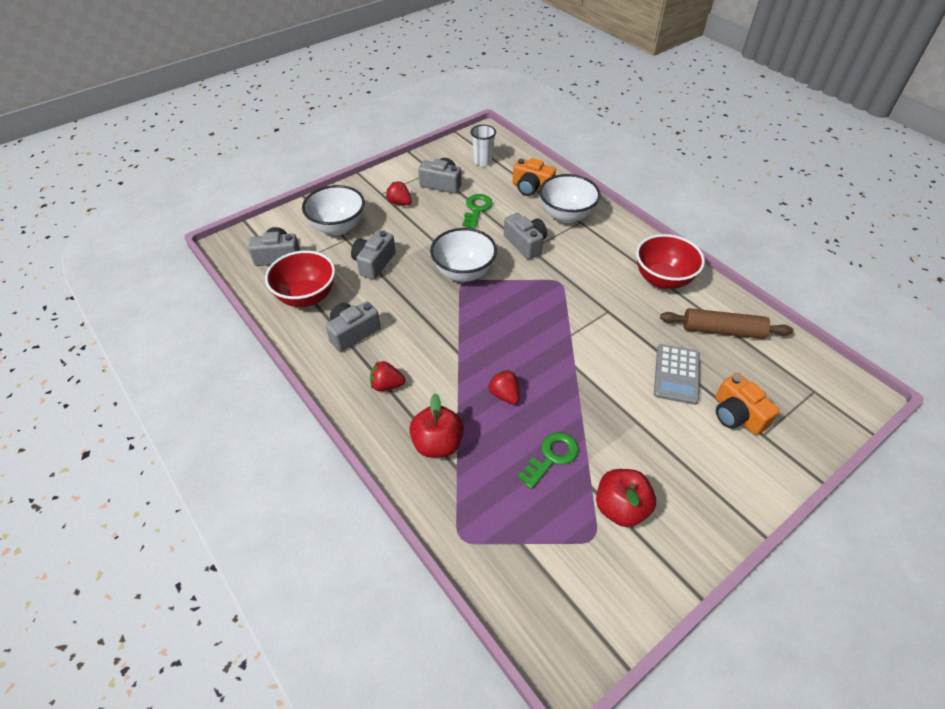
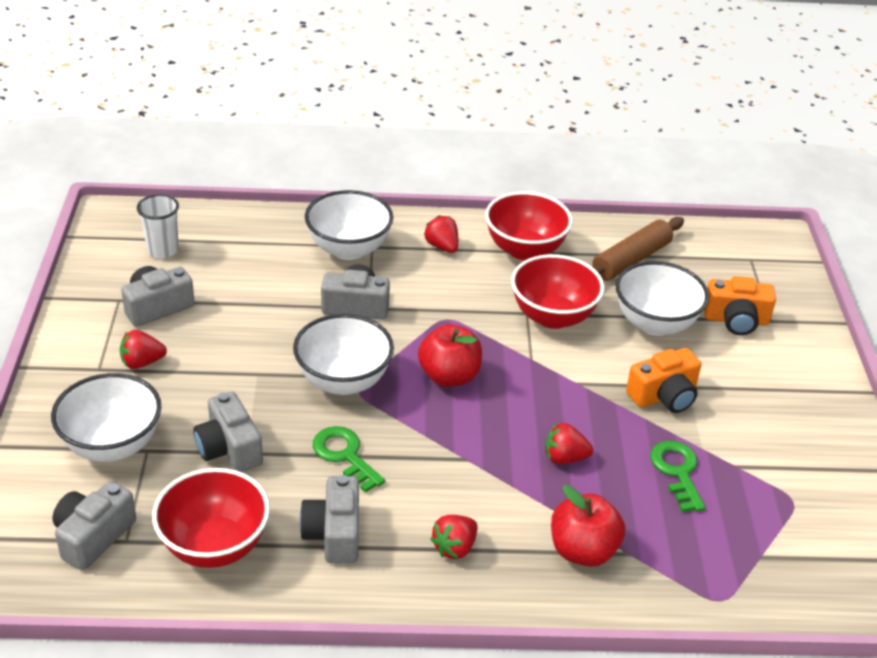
camera: 55 degrees left, 10 degrees down
green key [462,194,493,228] -> green key moved to [313,426,385,493]
orange camera [513,158,556,196] -> orange camera moved to [626,348,701,413]
red apple [596,469,656,527] -> red apple moved to [418,324,482,387]
grey calculator [654,344,700,405] -> white bowl [615,261,709,336]
none -> red strawberry [424,215,458,253]
none -> red bowl [511,254,604,329]

